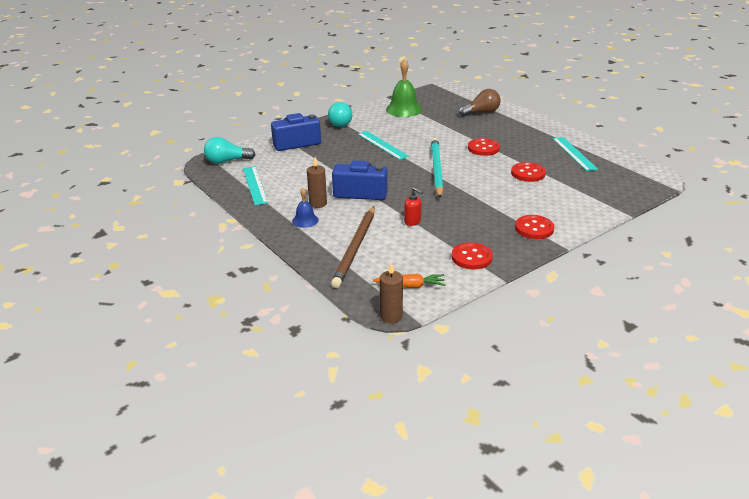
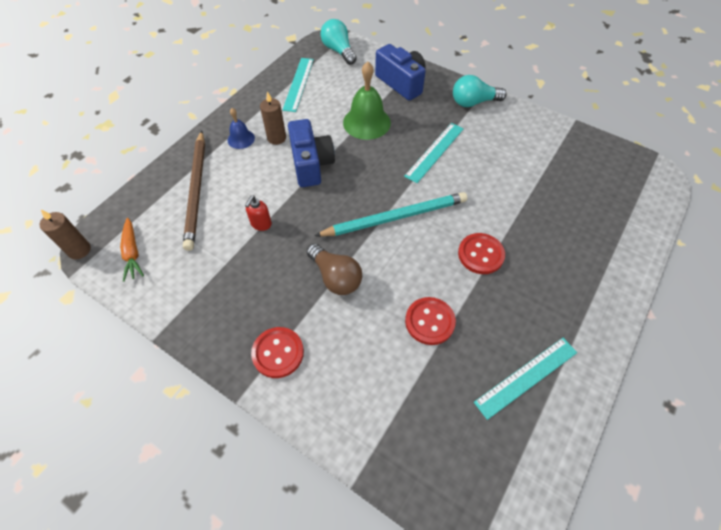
camera: 70 degrees right, 25 degrees up
turquoise ruler [243,166,268,205] -> turquoise ruler turned 45 degrees counterclockwise [282,58,314,112]
brown pencil [331,206,374,288] -> brown pencil turned 90 degrees counterclockwise [183,131,205,251]
green bell [386,59,422,117] -> green bell moved to [343,62,391,140]
red button [452,242,493,269] -> none
brown light bulb [459,89,501,116] -> brown light bulb moved to [307,243,362,295]

